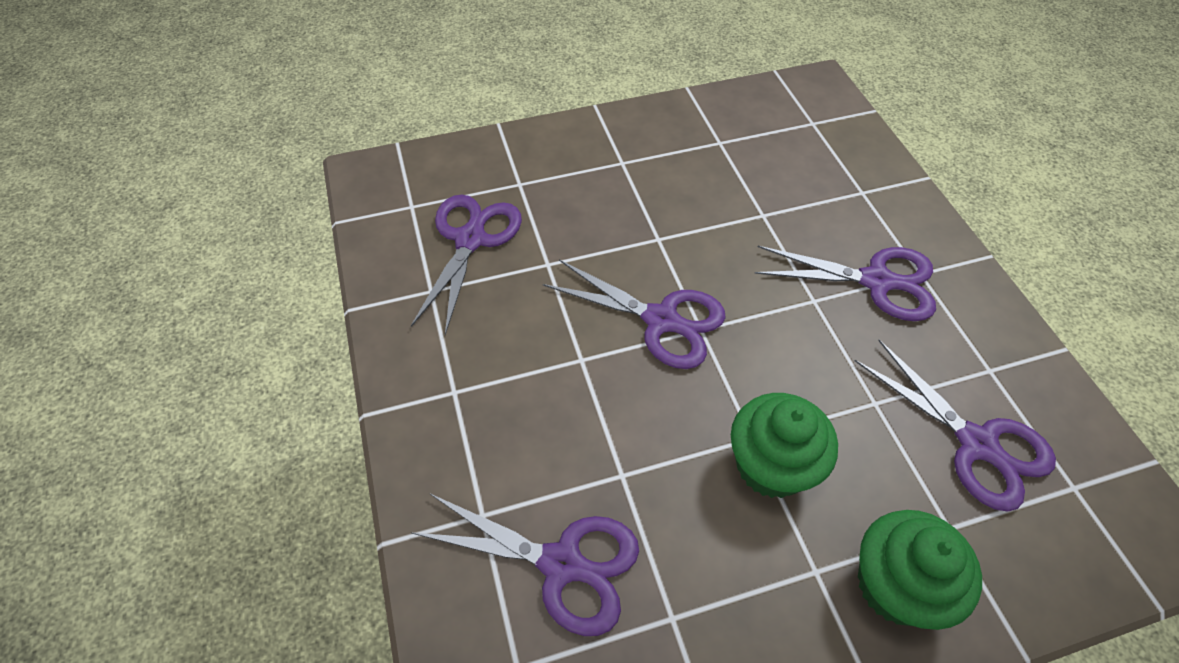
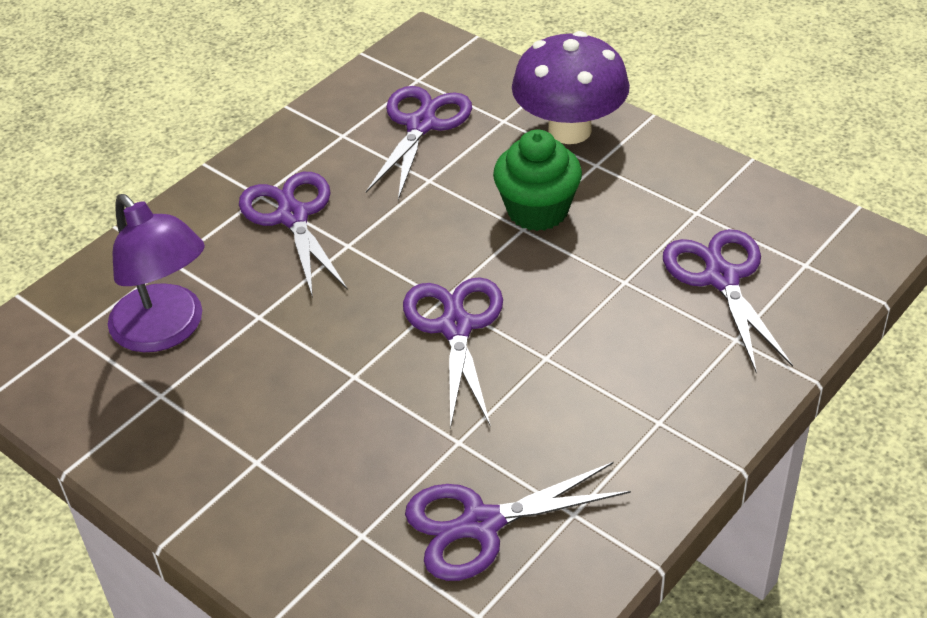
camera: 120 degrees left, 10 degrees down
green cupcake [858,510,982,630] -> purple mushroom [512,31,630,144]
none -> purple lamp [108,194,205,352]

